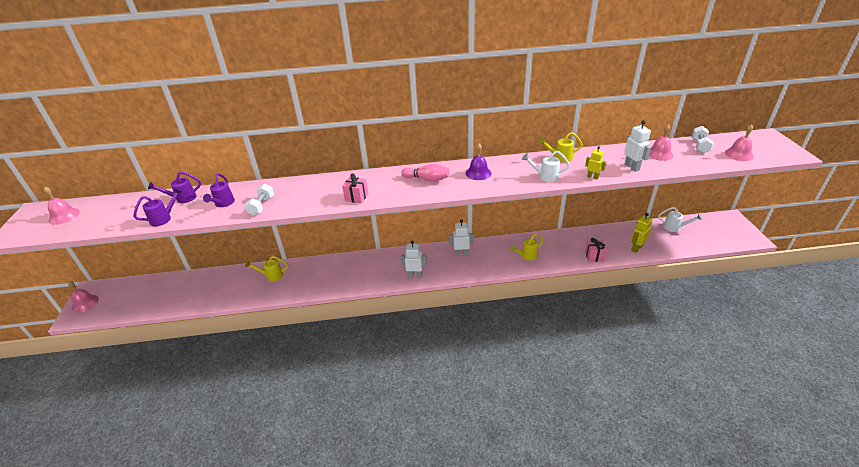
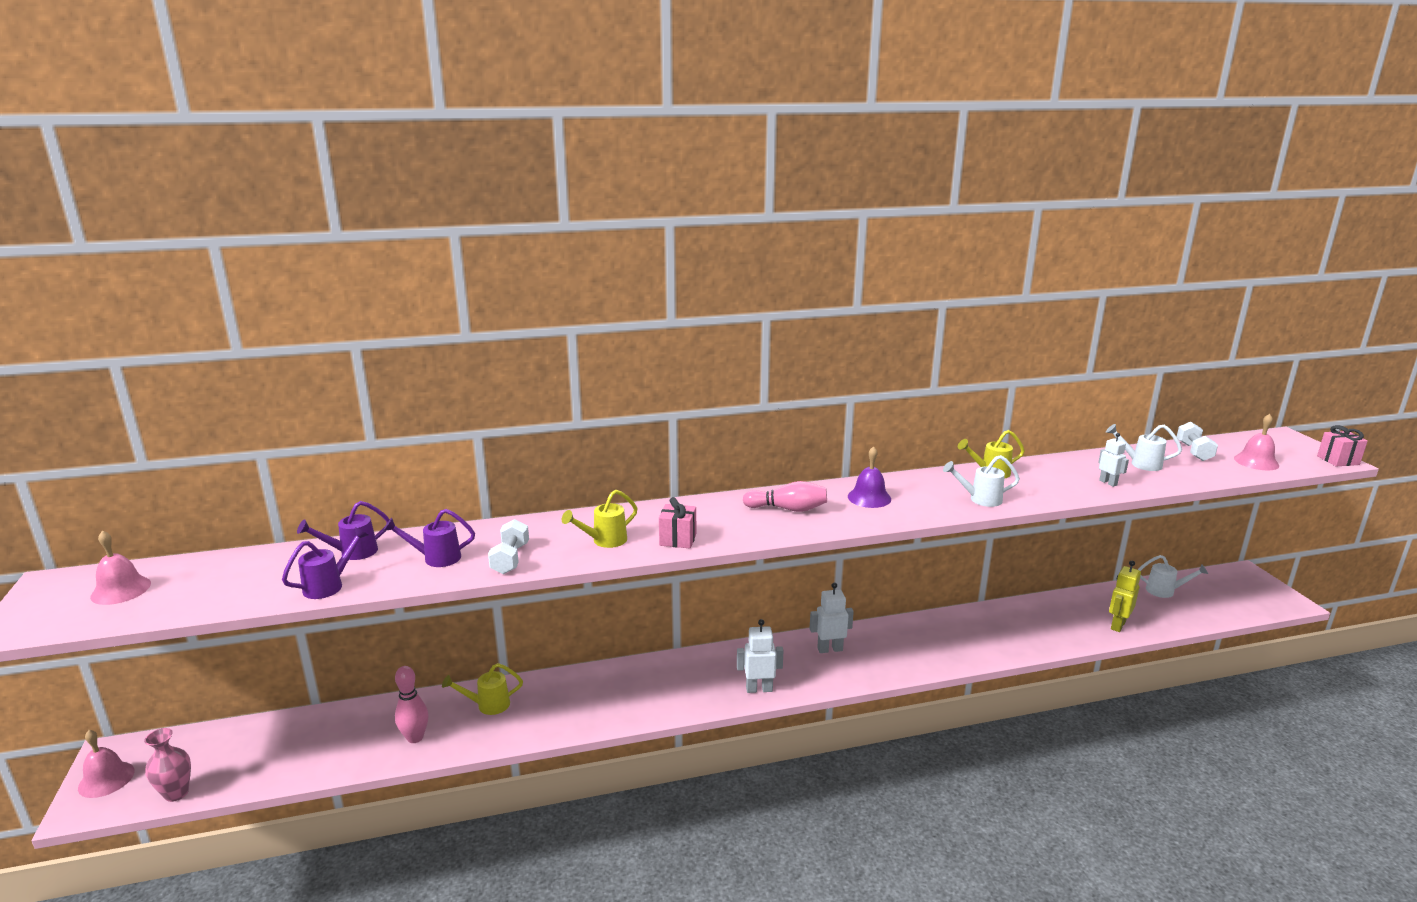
camera: 10 degrees left, 15 degrees down
purple watering can [203,174,235,207] -> purple watering can turned 90 degrees clockwise [383,509,475,567]
yellow watering can [510,234,543,260] -> yellow watering can moved to [562,490,638,548]
yellow robot [585,146,606,179] -> none
pink gift [585,238,607,262] -> pink gift moved to [1317,425,1368,466]
white robot [624,120,651,172] -> white robot [1098,433,1129,487], size x0.66
pink bell [649,124,673,161] -> white watering can [1106,424,1182,471]
none -> pink vase [144,728,191,802]
none -> pink bowling pin [395,666,429,743]

